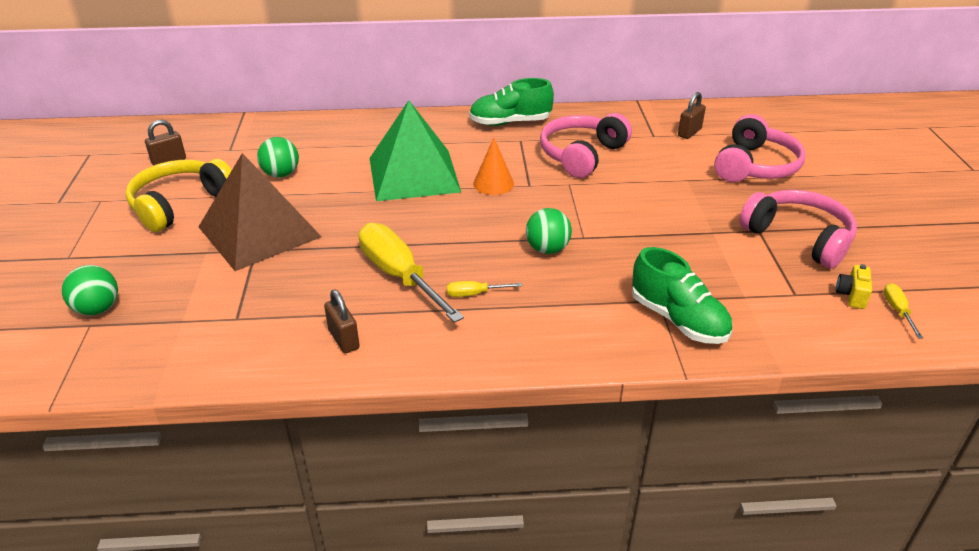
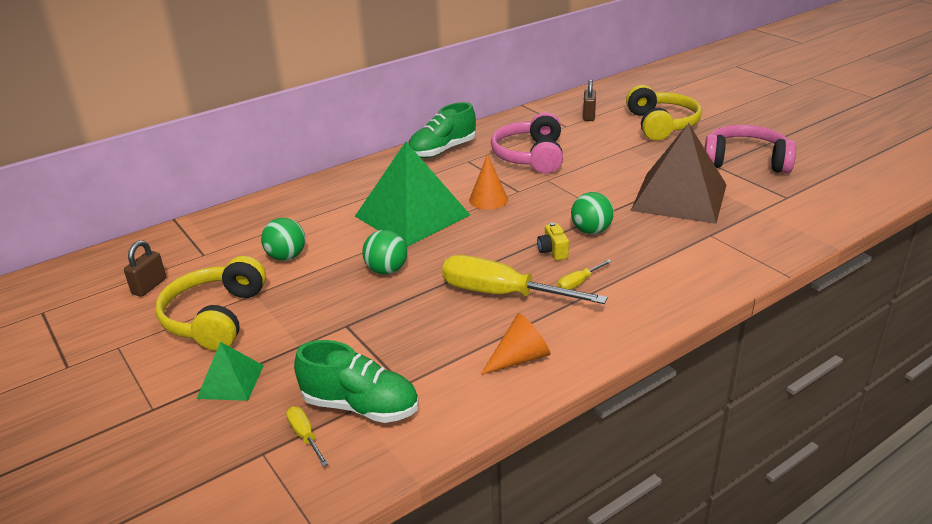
camera: 30 degrees left, 5 degrees down
green ball [62,265,118,316] -> green ball moved to [363,230,407,274]
brown pyramid [199,153,322,271] -> brown pyramid moved to [631,123,727,224]
brown padlock [324,290,360,353] -> orange cone [480,313,550,375]
green shoe [632,247,732,344] -> green shoe moved to [294,340,419,423]
pink headphones [714,114,806,182] -> yellow headphones [626,85,702,141]
yellow camera [836,264,872,309] -> yellow camera moved to [537,222,569,260]
yellow screwdriver [883,283,923,338] -> yellow screwdriver moved to [286,406,328,466]
none -> green pyramid [197,342,264,401]

